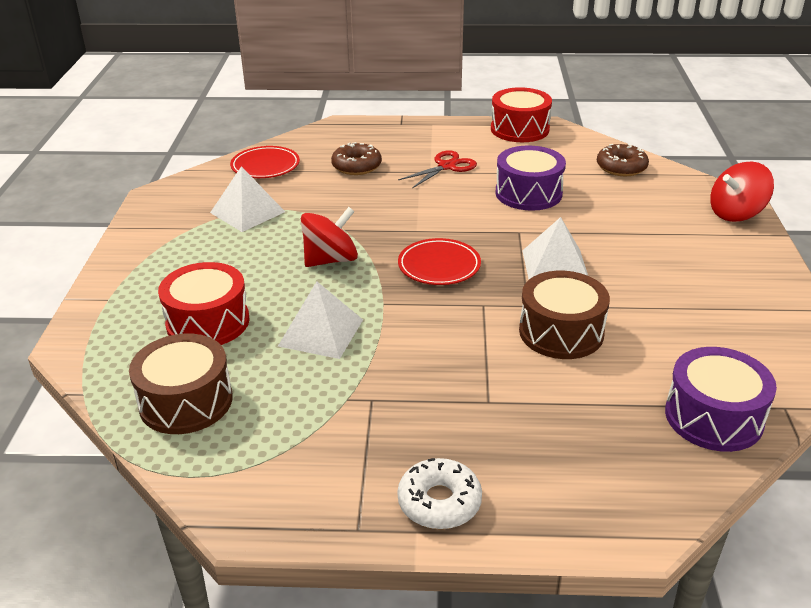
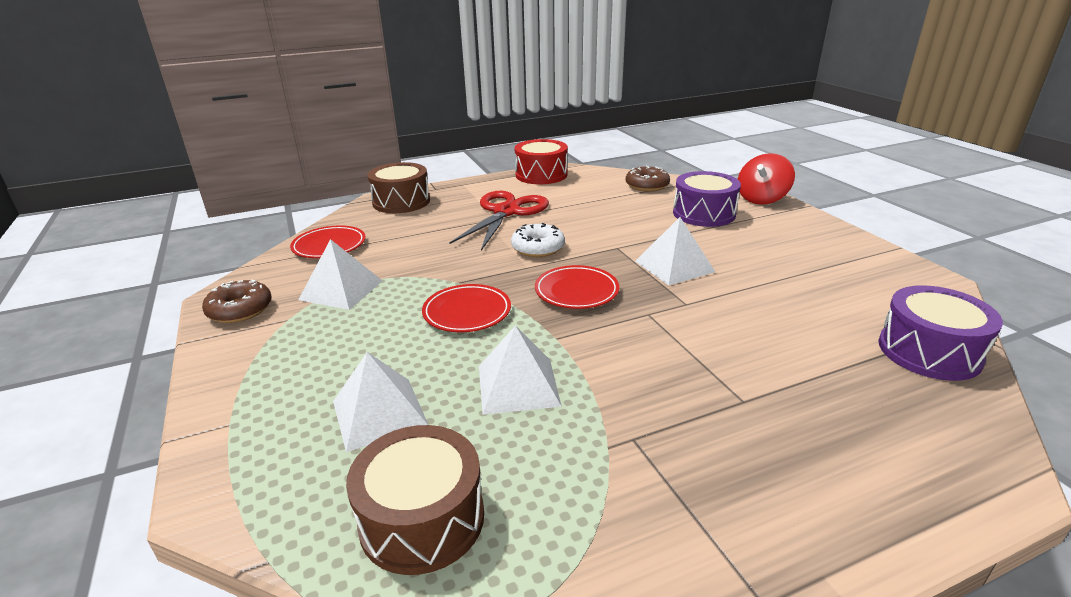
camera: 25 degrees left, 5 degrees down
red drum [158,262,249,345] -> white pyramid [333,352,428,452]
red spinning top [301,207,358,267] -> red plate [422,284,511,332]
brown donut [331,142,382,175] -> brown donut moved to [202,280,272,323]
white donut [397,458,482,529] -> white donut moved to [511,223,565,257]
red scissors [398,150,477,189] -> red scissors [449,191,549,251], size x1.65
purple drum [496,145,566,211] -> purple drum moved to [673,171,741,227]
brown drum [519,271,610,359] -> brown drum moved to [367,162,430,213]

